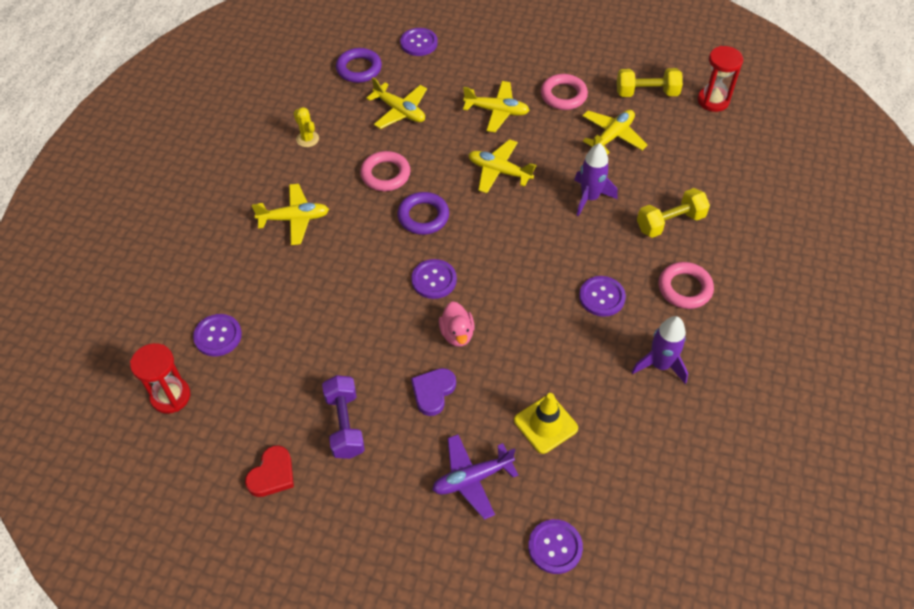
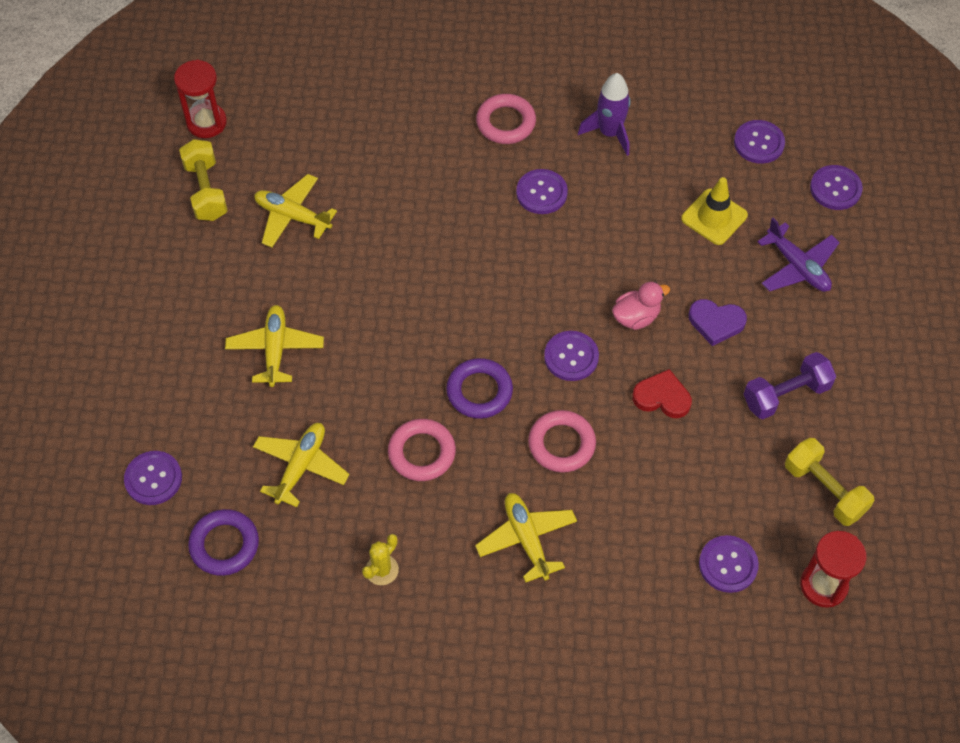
camera: 105 degrees left, 5 degrees up
red heart [245,445,294,497] -> red heart moved to [632,369,692,418]
yellow plane [468,139,537,193] -> none
pink ring [541,74,588,110] -> pink ring moved to [528,410,596,473]
purple rocket [574,143,617,217] -> none
yellow dumbbell [637,188,710,238] -> yellow dumbbell moved to [785,438,874,526]
none -> purple button [734,120,785,164]

